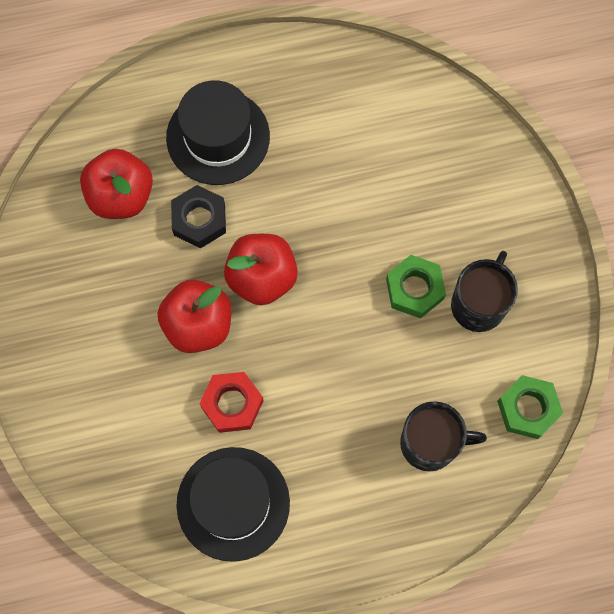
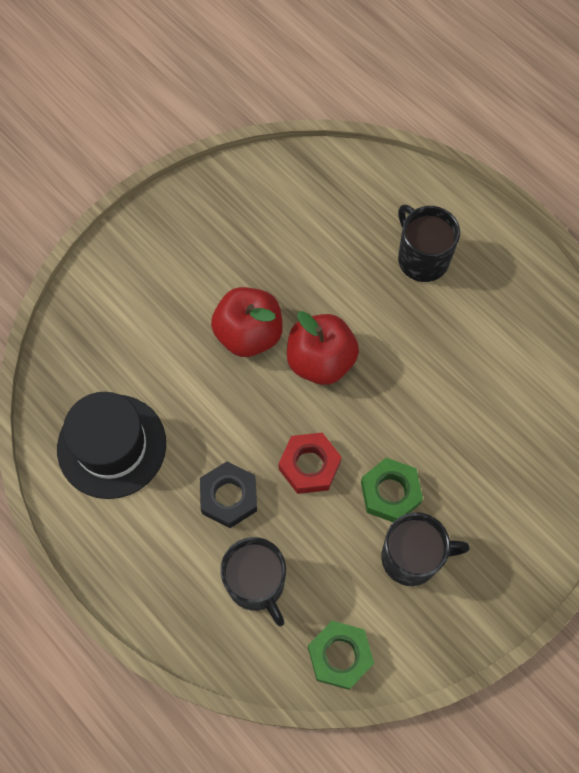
camera: 60 degrees right, 5 degrees down
red apple [80,149,153,219] -> none
black hat [166,80,270,185] -> black mug [398,205,460,282]
black nut [171,185,226,249] -> black nut moved to [200,461,257,528]
red nut [199,372,263,433] -> red nut moved to [279,433,341,494]

